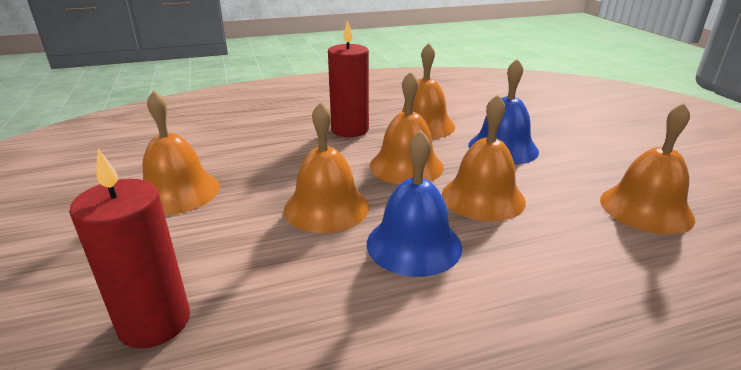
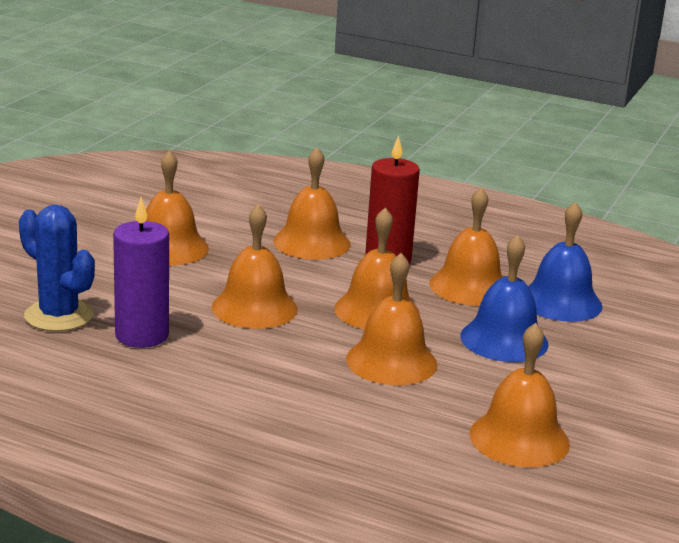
camera: 40 degrees right, 5 degrees down
red candle [69,149,190,349] -> blue cactus [19,205,95,332]
blue bell [367,130,462,277] -> blue bell moved to [528,201,603,322]
none -> purple candle [113,197,169,348]
none -> orange bell [273,147,351,260]

